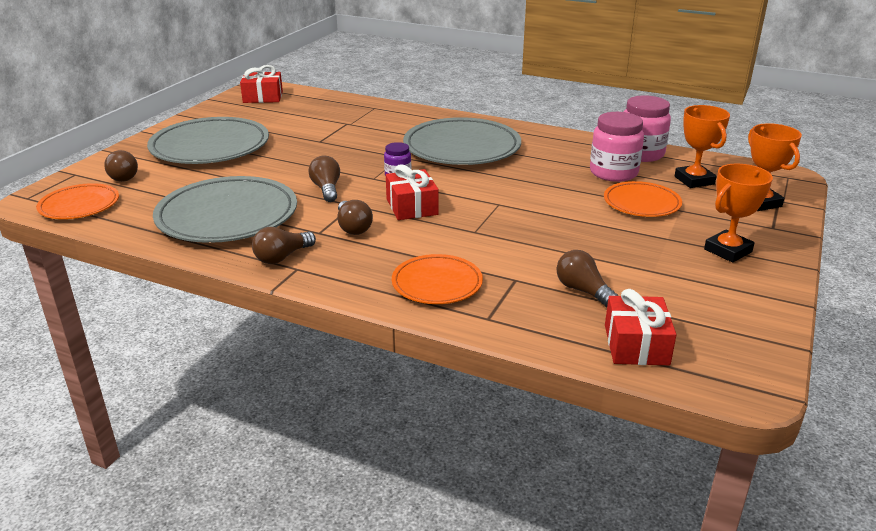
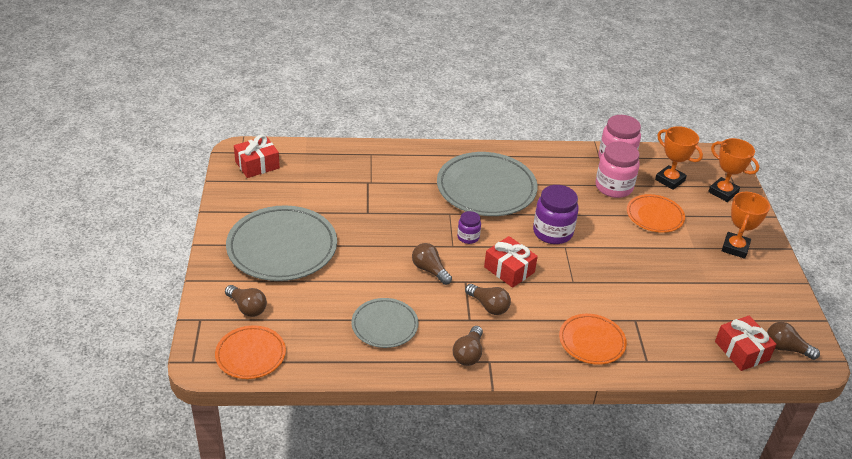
camera: 30 degrees left, 10 degrees up
grey plate [153,176,297,243] -> grey plate [351,298,418,348], size x0.56
brown light bulb [556,250,618,307] -> brown light bulb moved to [767,322,820,360]
none -> purple jar [533,185,579,244]

